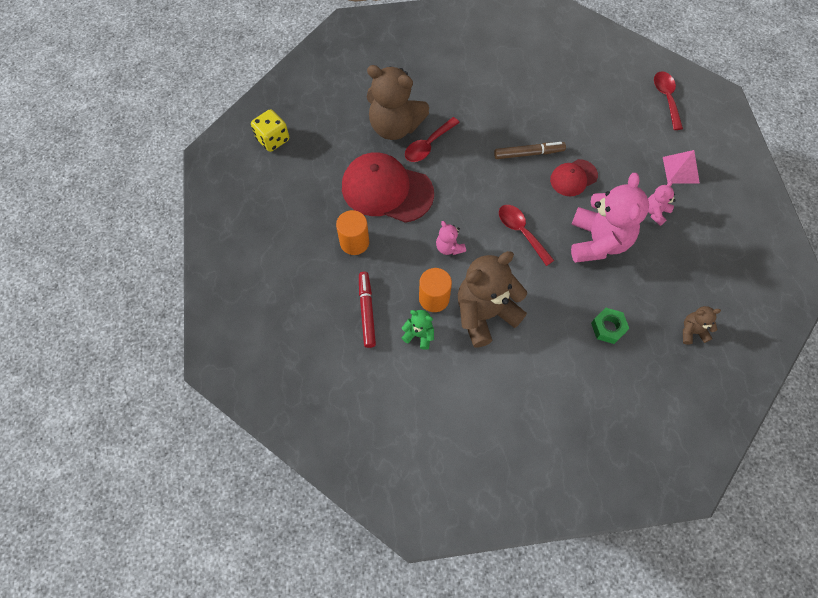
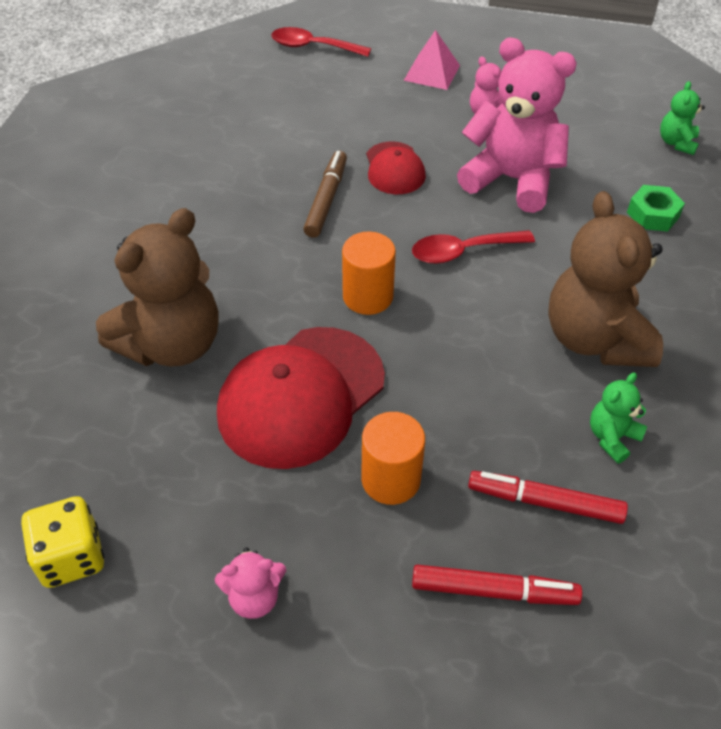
camera: 70 degrees left, 15 degrees down
red spoon [405,117,460,162] -> none
orange cylinder [419,268,452,312] -> orange cylinder moved to [342,231,396,315]
pink teddy bear [436,221,466,255] -> pink teddy bear moved to [215,548,286,619]
brown teddy bear [683,306,721,345] -> green teddy bear [660,81,705,155]
none -> red marker [412,564,582,605]

